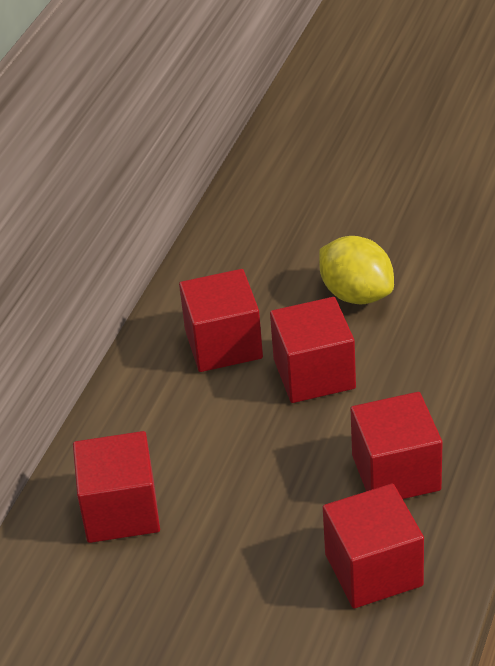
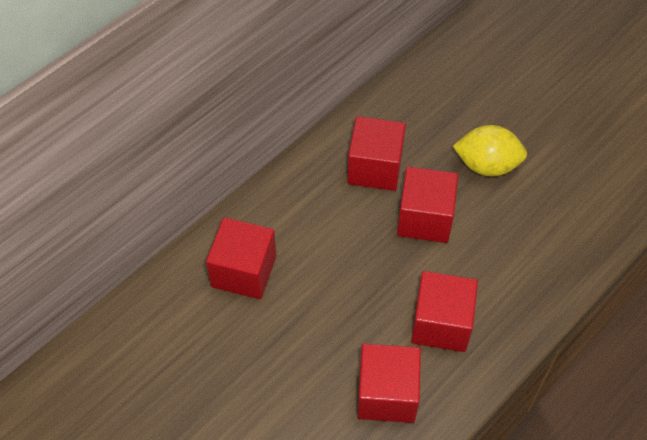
camera: 20 degrees right, 15 degrees up
yellow lemon [319,236,394,304] -> yellow lemon turned 60 degrees counterclockwise [453,125,527,176]

